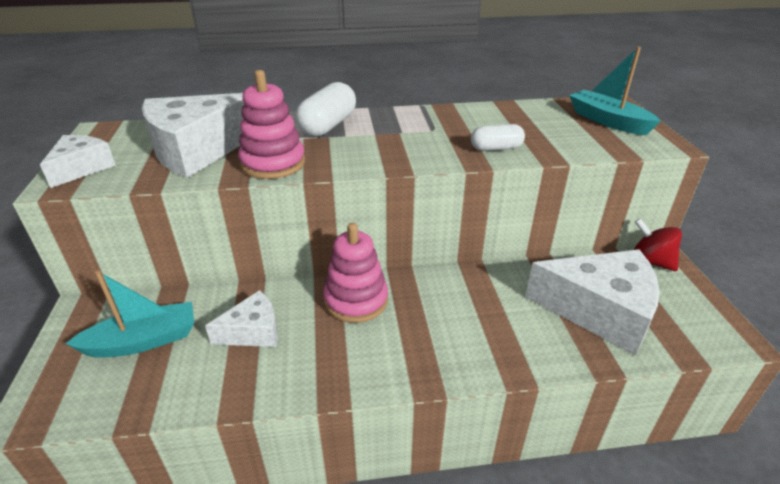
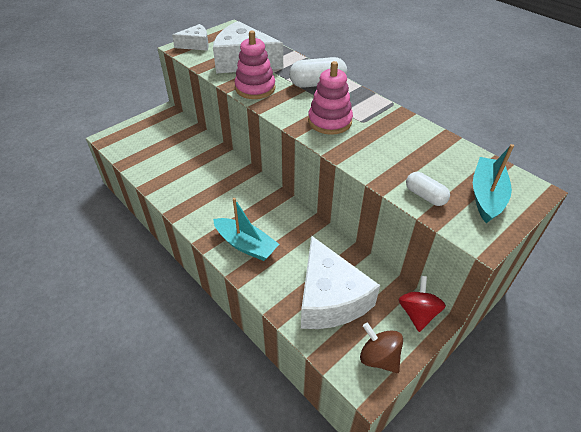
camera: 55 degrees right, 10 degrees up
turquoise boat [65,271,194,358] -> turquoise boat moved to [213,198,279,261]
white cheese [205,290,278,347] -> none
pink stacking toy [323,223,388,323] -> pink stacking toy moved to [308,61,353,135]
white capsule [471,124,525,151] -> white capsule moved to [406,172,450,206]
none -> brown spinning top [360,323,403,373]

